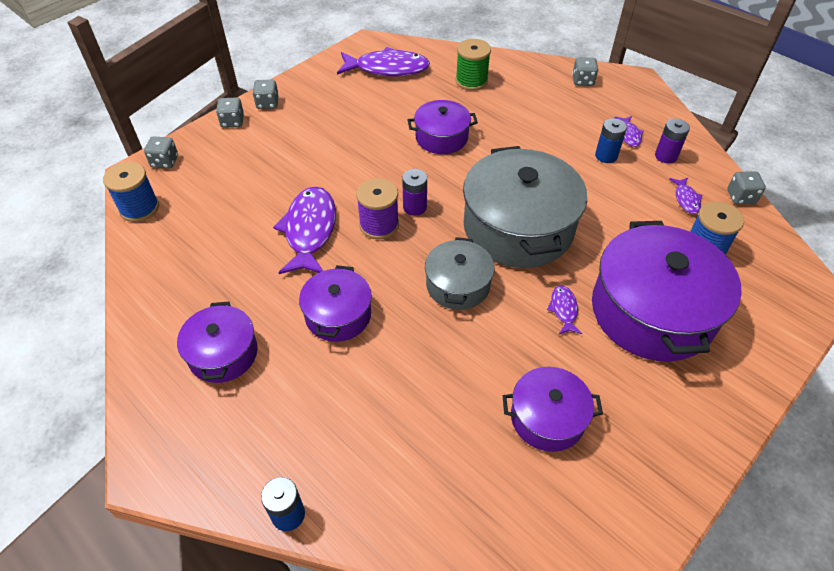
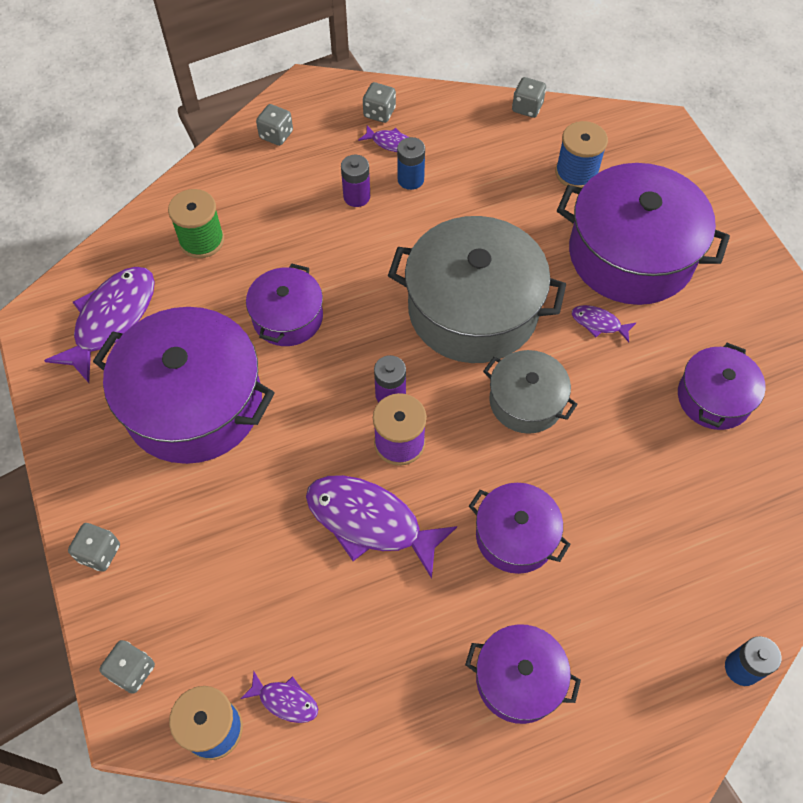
camera: 65 degrees left, 10 degrees up
grey dice [252,80,279,109] -> grey dice moved to [363,82,396,123]
purple battery [655,118,690,164] -> purple battery moved to [341,155,370,207]
purple fish [669,178,702,214] -> purple fish moved to [240,672,318,723]
none -> purple pot [93,307,275,464]

